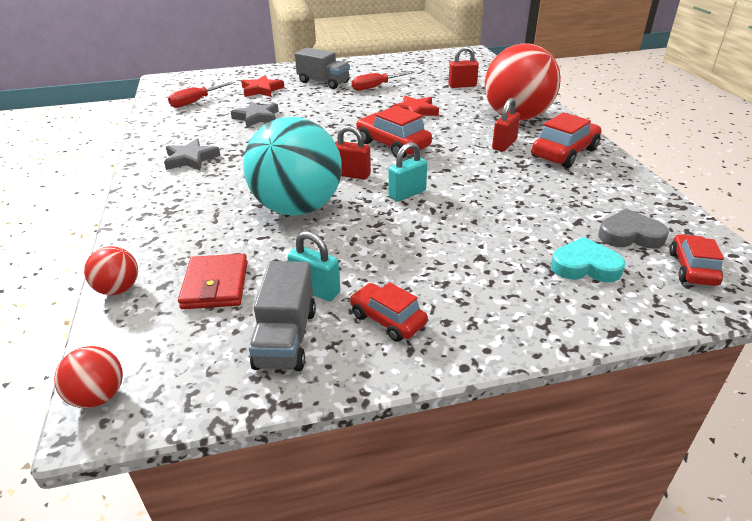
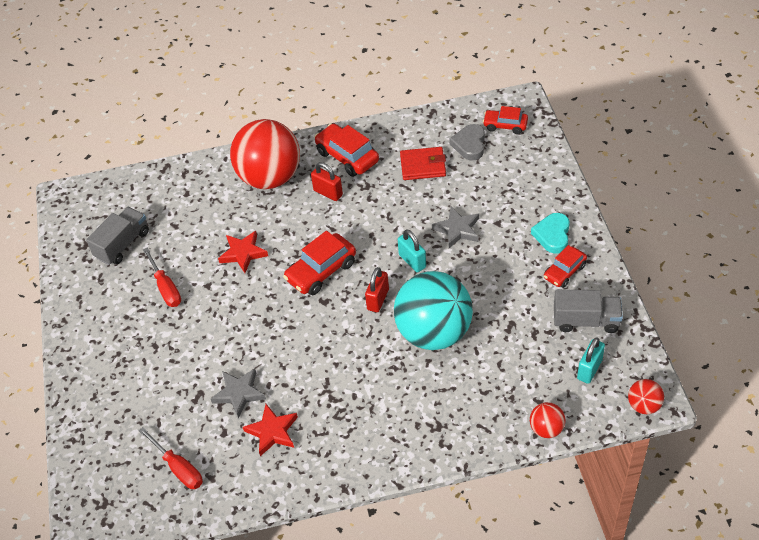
camera: 85 degrees left, 15 degrees up
grey star [164,138,220,170] -> grey star moved to [432,207,479,248]
red wallet [178,254,248,309] -> red wallet moved to [400,147,446,180]
red star [241,75,285,97] -> red star moved to [243,404,298,456]
turquoise padlock [287,231,340,301] -> turquoise padlock moved to [577,337,605,384]
grey truck [295,48,350,89] -> grey truck moved to [86,207,149,265]
red padlock [448,46,479,88] -> none
turquoise heart [551,237,625,282] -> turquoise heart moved to [531,213,570,254]

